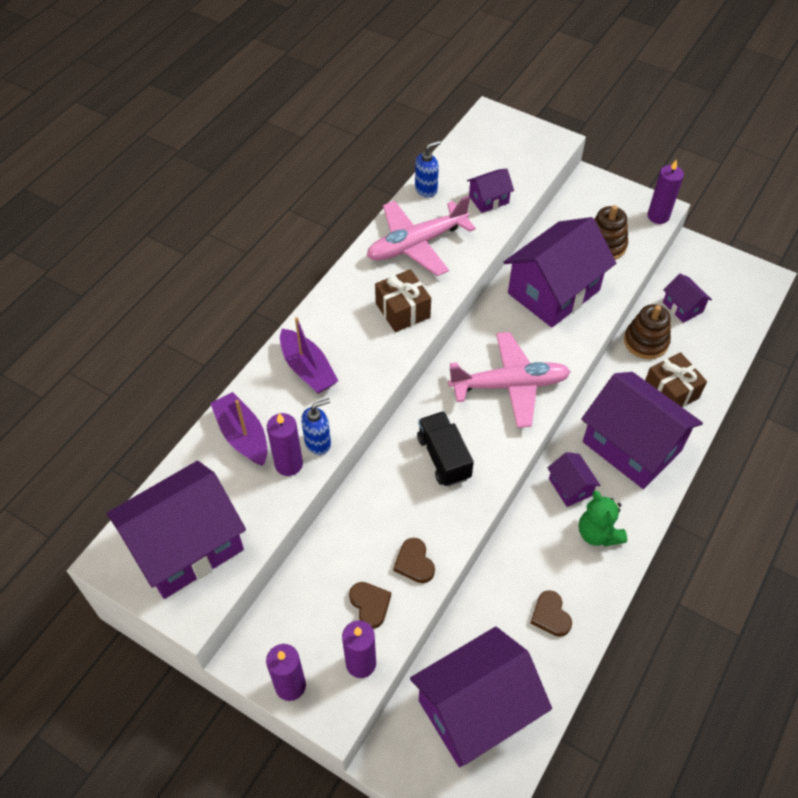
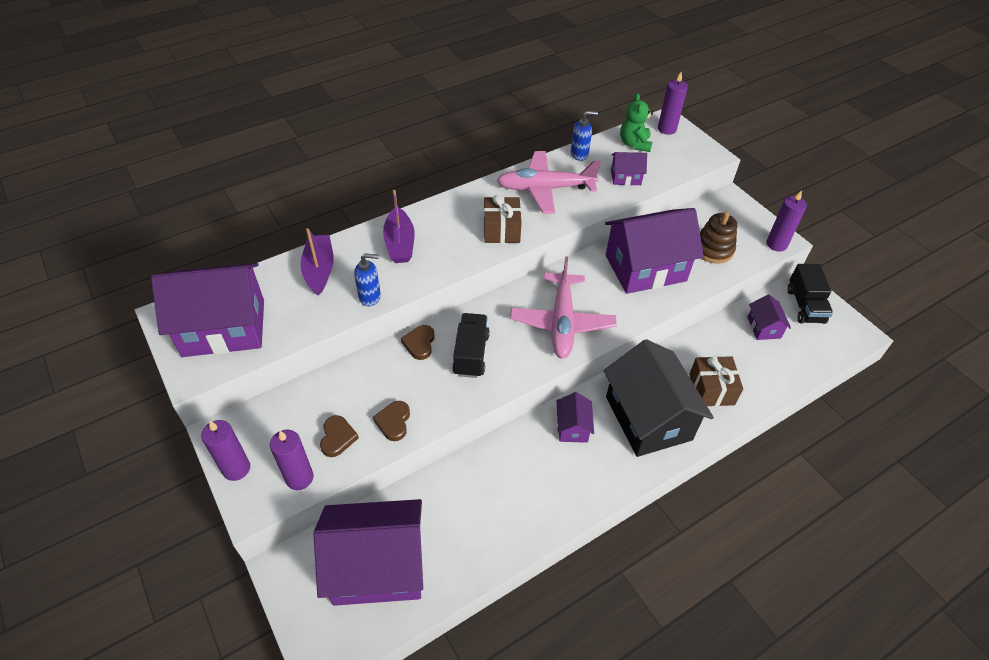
camera: 25 degrees right, 5 degrees down
purple candle [267,413,303,476] -> purple candle moved to [658,72,688,135]
pink plane [448,332,571,428] -> pink plane turned 75 degrees clockwise [510,256,617,359]
brown heart [531,590,572,637] -> brown heart moved to [401,325,435,360]
green teddy bear [579,490,627,547] -> green teddy bear moved to [620,93,653,152]
purple house [581,372,703,489] -> black house [603,339,714,457]
brown stacking toy [624,304,671,359] -> none
none -> black truck [787,264,833,324]

